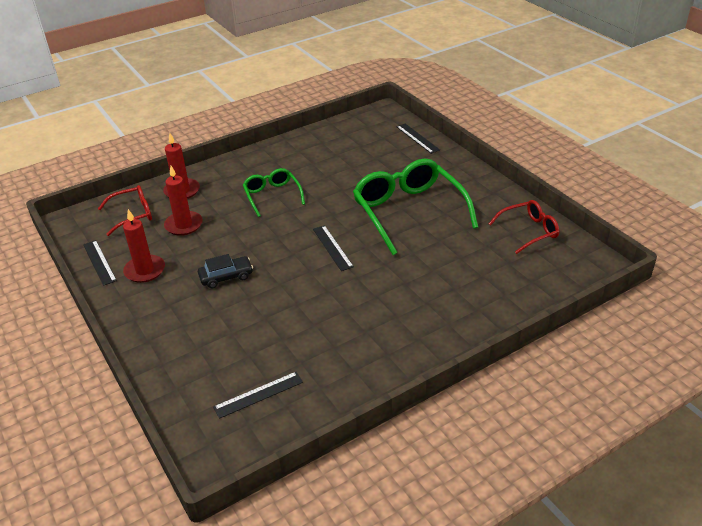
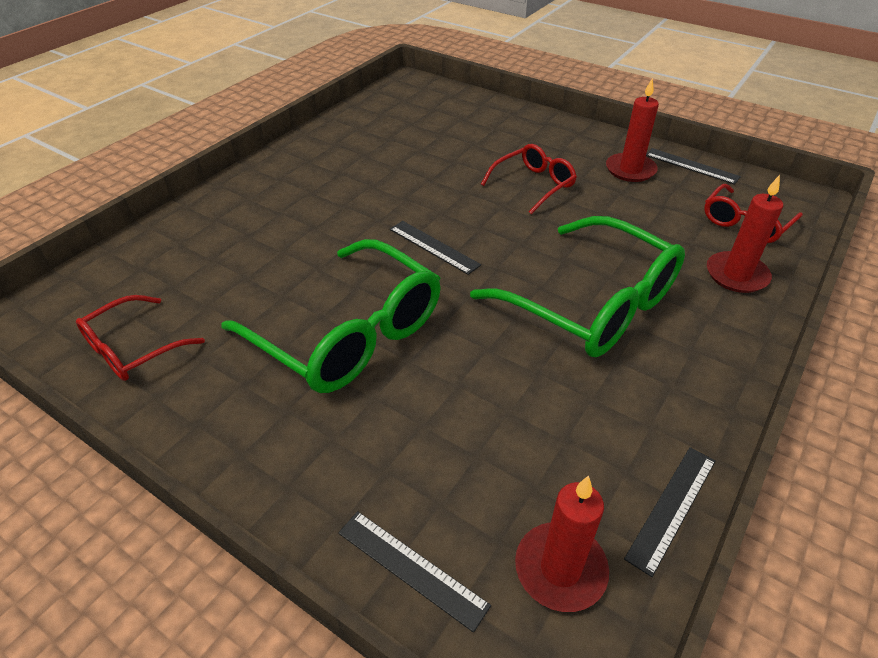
camera: 155 degrees right, 5 degrees up
red candle [164,166,203,236] -> red candle moved to [515,476,609,612]
black car [198,254,253,289] -> red glasses [481,144,577,214]
black ruler [213,372,303,419] -> black ruler moved to [624,447,716,577]
green glasses [243,168,305,217] -> green glasses [470,216,685,357], size x1.85

